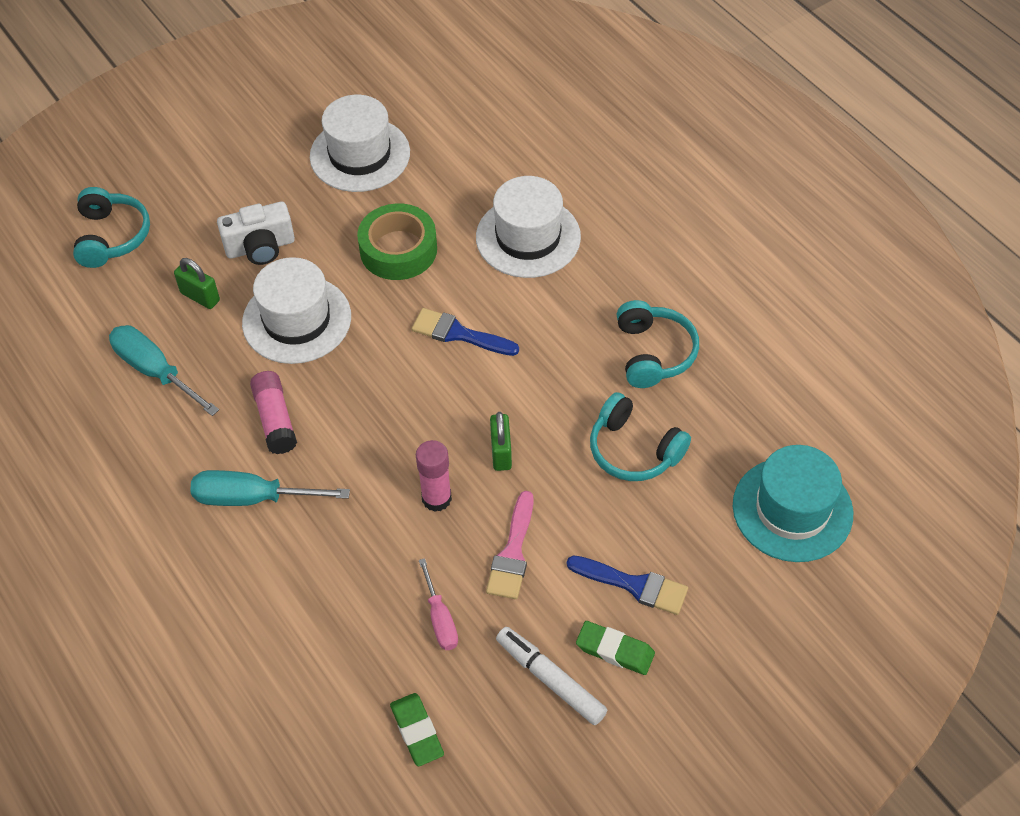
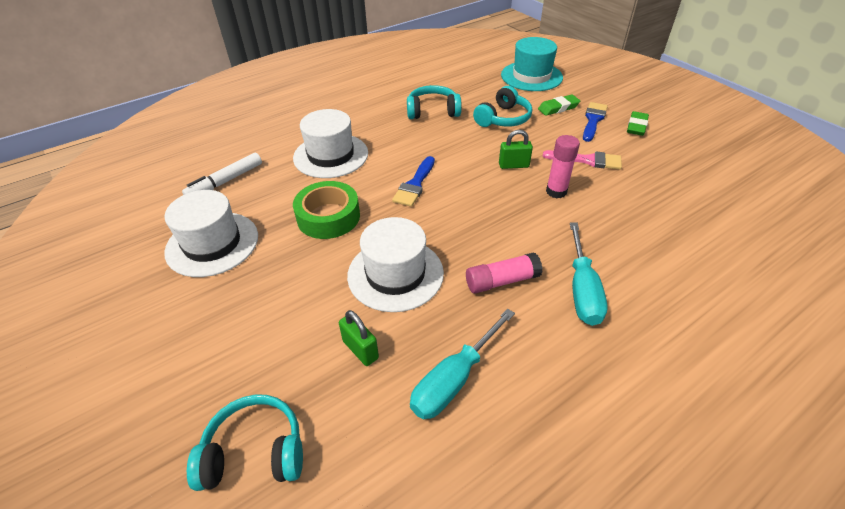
camera: 90 degrees left, 10 degrees down
green padlock [174,258,220,309] -> green padlock turned 75 degrees counterclockwise [339,310,379,366]
white camera [217,201,295,265] -> none
green eraser [390,693,444,766] -> green eraser moved to [538,95,580,116]
pink screwdriver [419,558,458,650] -> none
white marker [496,627,607,725] -> white marker moved to [182,152,262,195]

